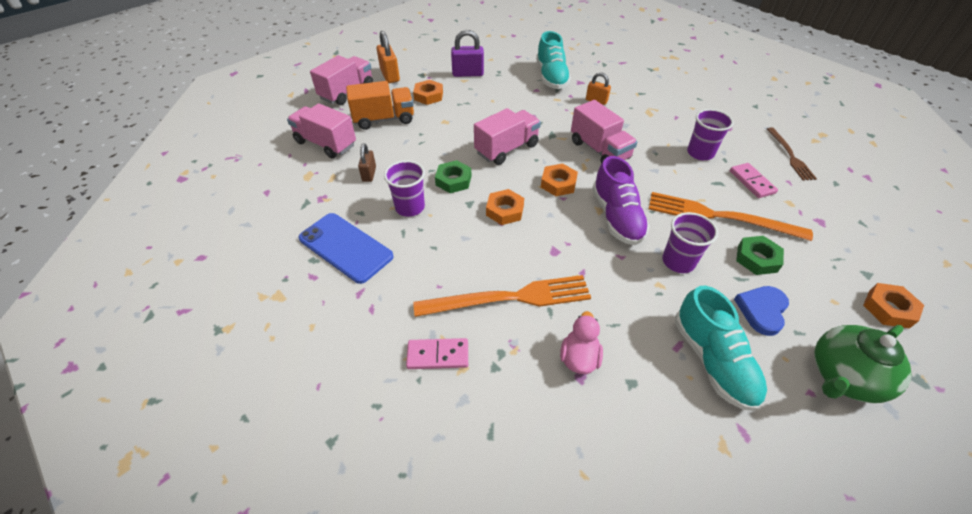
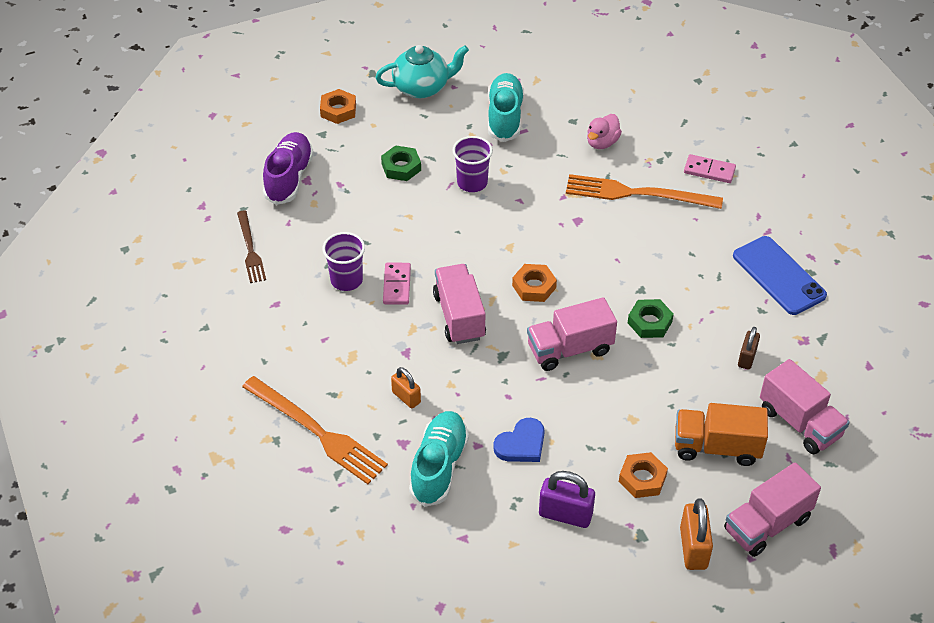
camera: 160 degrees left, 0 degrees up
purple cup [384,160,425,217] -> none
orange nut [486,189,524,225] -> none
purple shoe [592,156,650,245] -> purple shoe moved to [263,132,314,205]
orange fork [649,192,813,241] -> orange fork moved to [242,376,388,484]
pink domino [730,163,778,198] -> pink domino moved to [383,263,411,305]
blue heart [734,286,789,336] -> blue heart moved to [493,418,545,462]
brown fork [767,128,817,181] -> brown fork turned 150 degrees clockwise [237,211,266,283]
green teapot [814,325,911,403] -> turquoise teapot [375,45,469,98]

